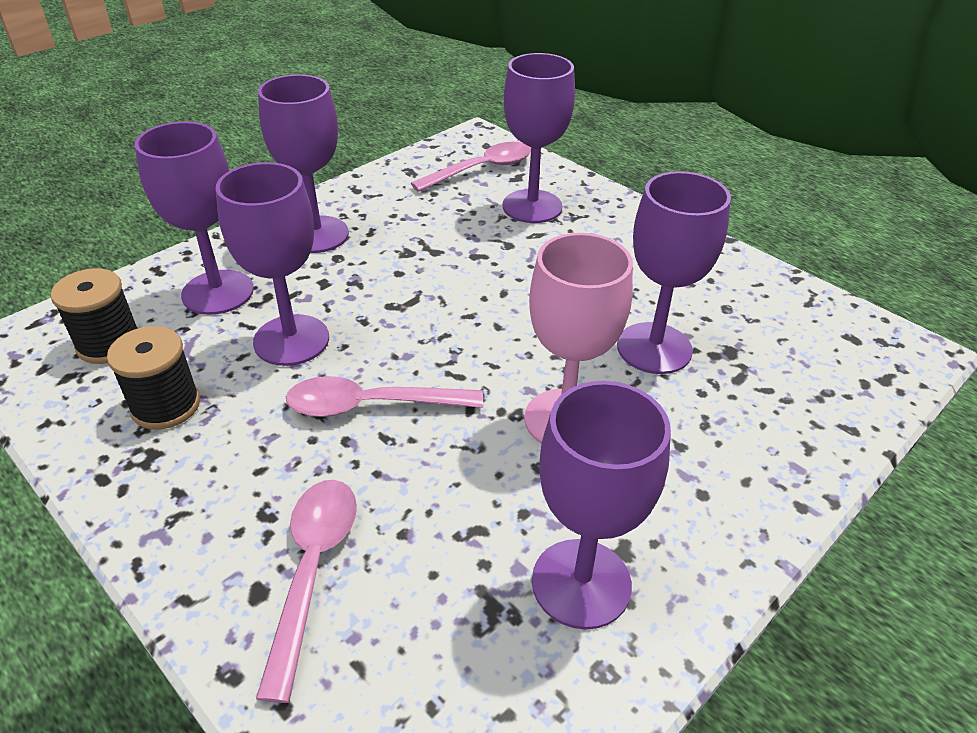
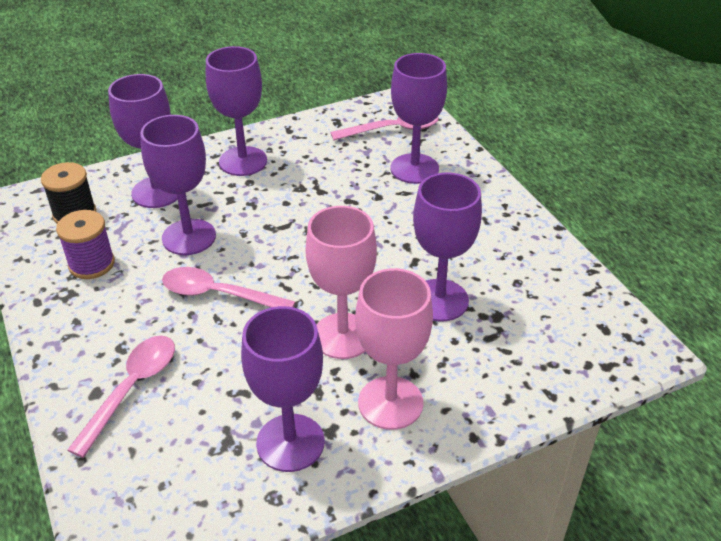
camera: 20 degrees right, 0 degrees up
black spool [107,326,200,430] -> purple spool [56,210,115,279]
none -> pink goblet [355,268,433,430]

